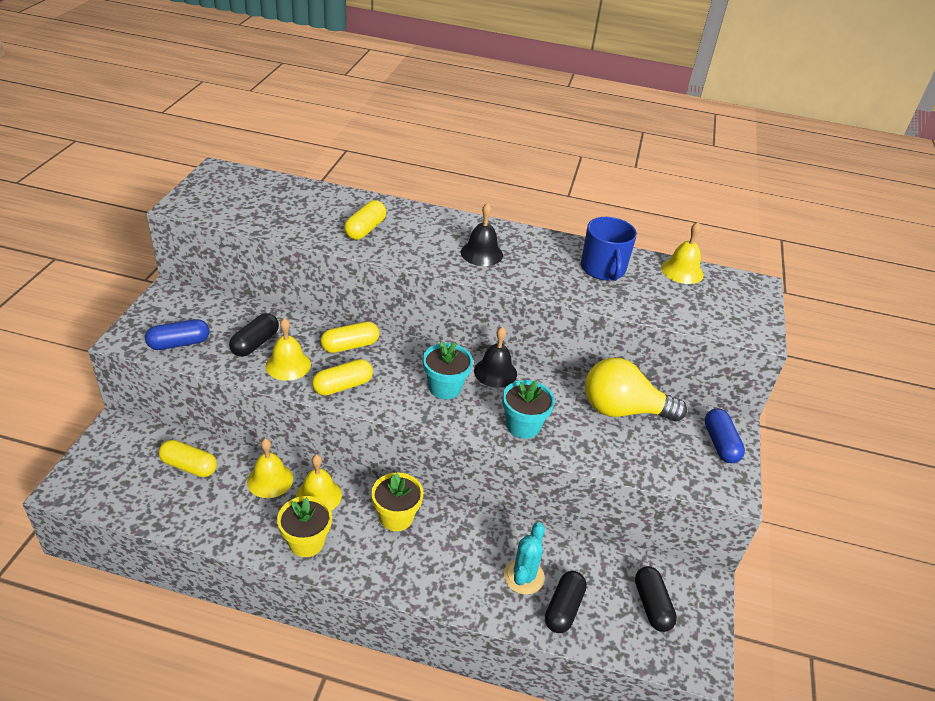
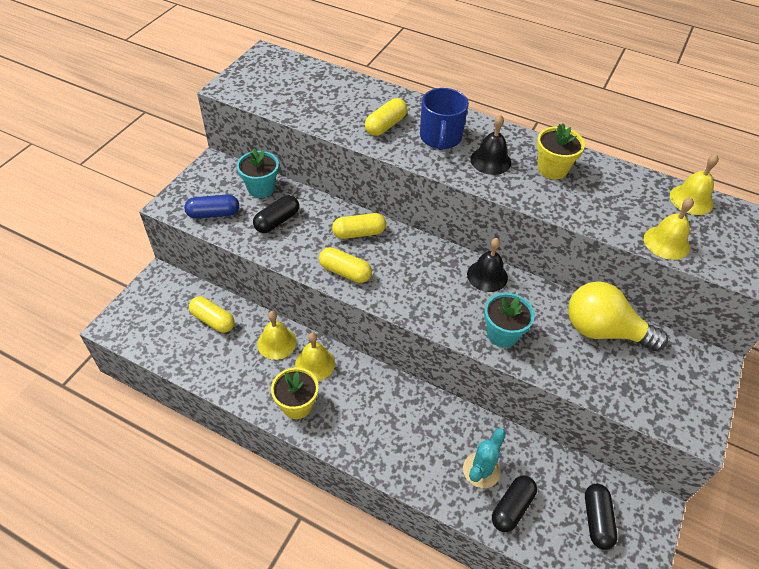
camera: 15 degrees right, 10 degrees up
yellow bell [266,318,311,381] -> yellow bell moved to [644,197,694,260]
yellow capsule [312,359,373,396] -> yellow capsule turned 45 degrees clockwise [319,247,372,283]
yellow flower pot [371,472,423,531] -> yellow flower pot moved to [537,123,585,180]
turquoise flower pot [423,341,473,399] -> turquoise flower pot moved to [237,149,279,198]
blue mug [581,217,637,281] -> blue mug moved to [420,88,469,150]
blue capsule [705,409,745,463] -> none

